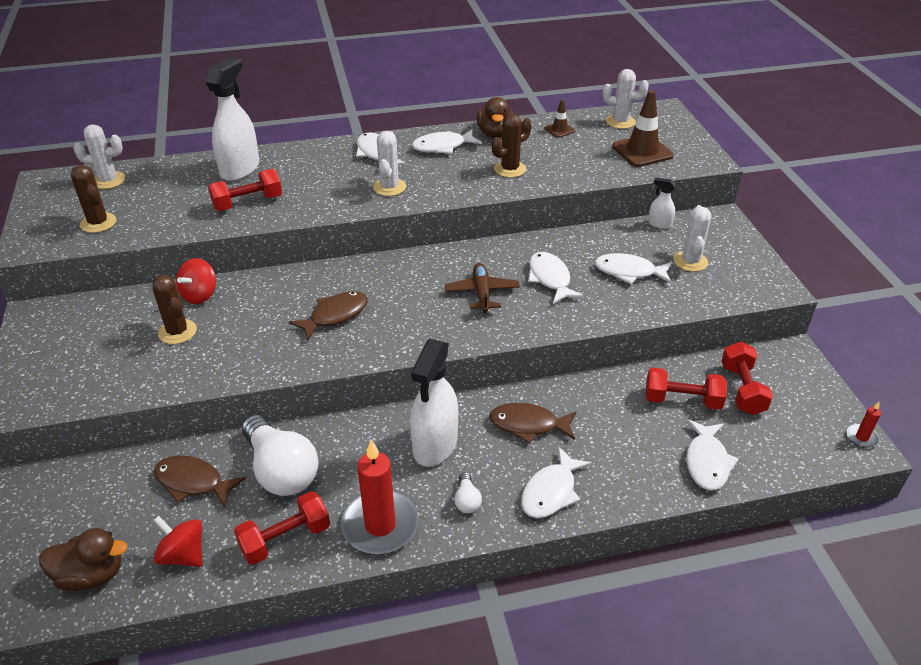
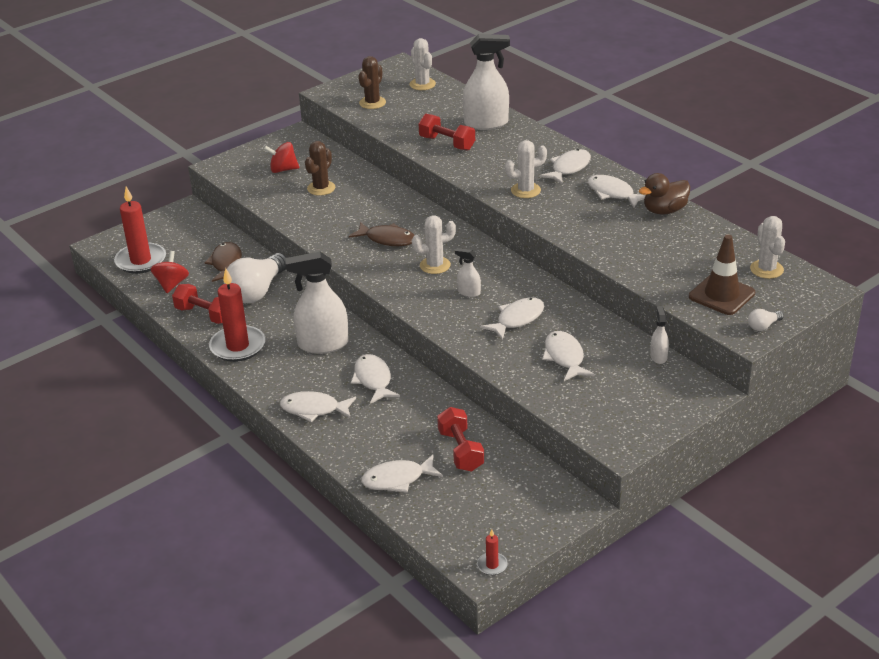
camera: 65 degrees right, 5 degrees down
brown duck [39,528,128,591] -> red candle [114,187,166,274]
red spinning top [176,258,216,304] -> red spinning top moved to [264,142,299,173]
brown plane [444,263,520,313] -> white spray bottle [455,248,481,297]
white light bulb [454,472,482,513] -> white light bulb moved to [748,309,784,331]
brown fish [489,403,577,443] -> white fish [351,354,400,404]
brown cactus [492,114,532,178] -> none
brown traffic cone [544,100,575,138] -> none
white cactus [674,205,712,272] -> white cactus moved to [412,216,456,274]
red dumbbell [721,342,773,415] -> none

